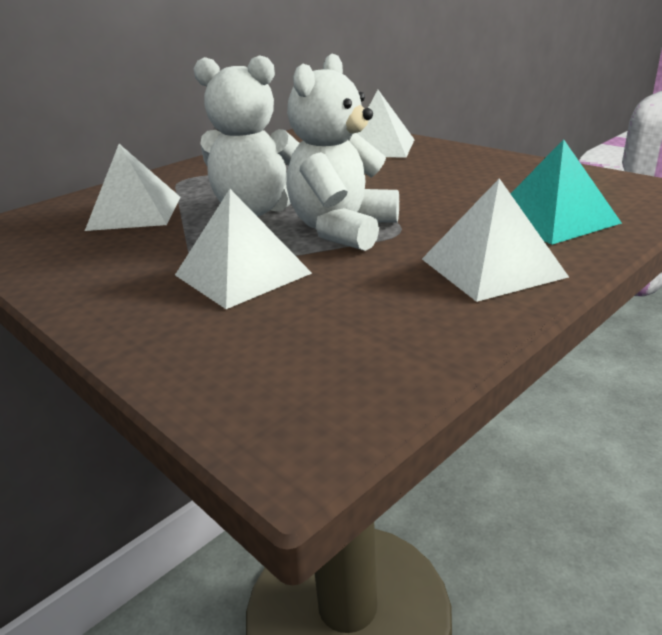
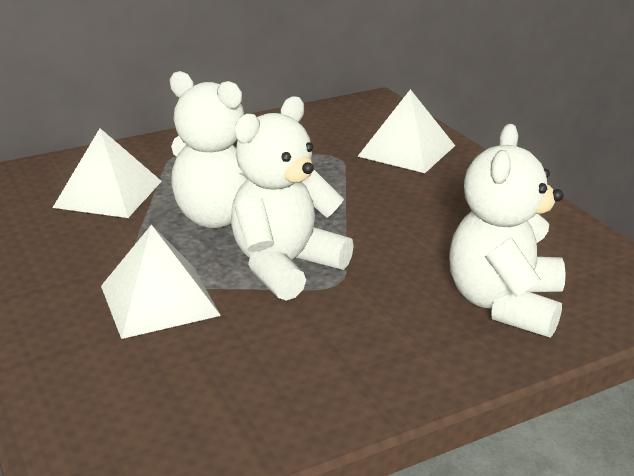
camera: 15 degrees right, 0 degrees up
white pyramid [422,178,569,302] -> none
turquoise pyramid [510,139,622,245] -> white teddy bear [449,124,566,338]

